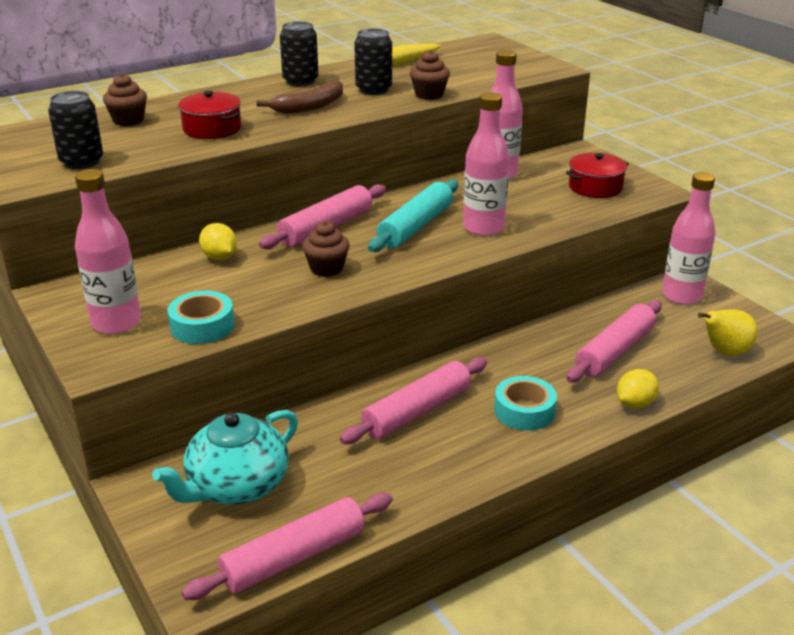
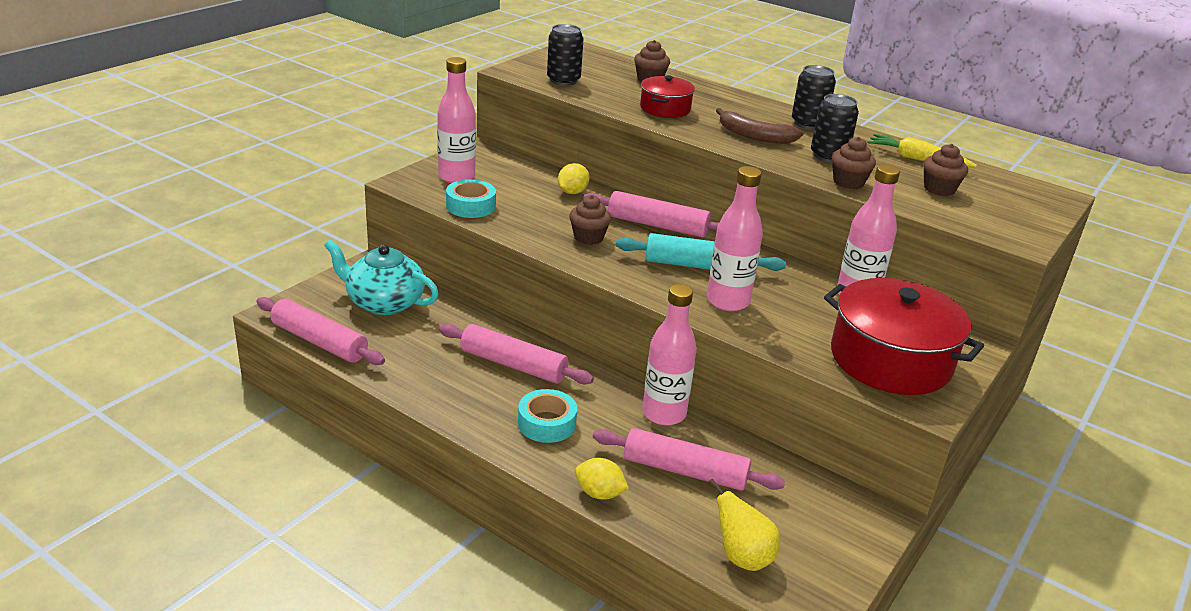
camera: 65 degrees right, 0 degrees up
red pot [566,153,629,198] -> red pot [824,278,984,395], size x1.87
pink bottle [662,172,716,305] -> pink bottle moved to [642,284,697,425]
none -> brown cupcake [923,144,968,196]

